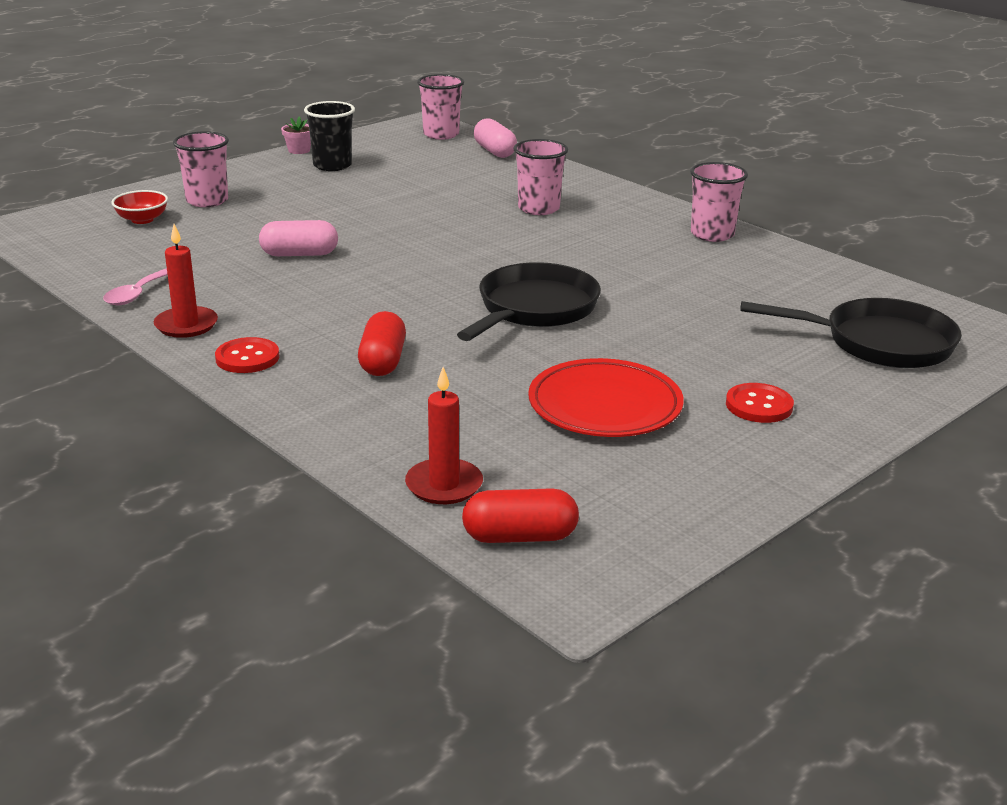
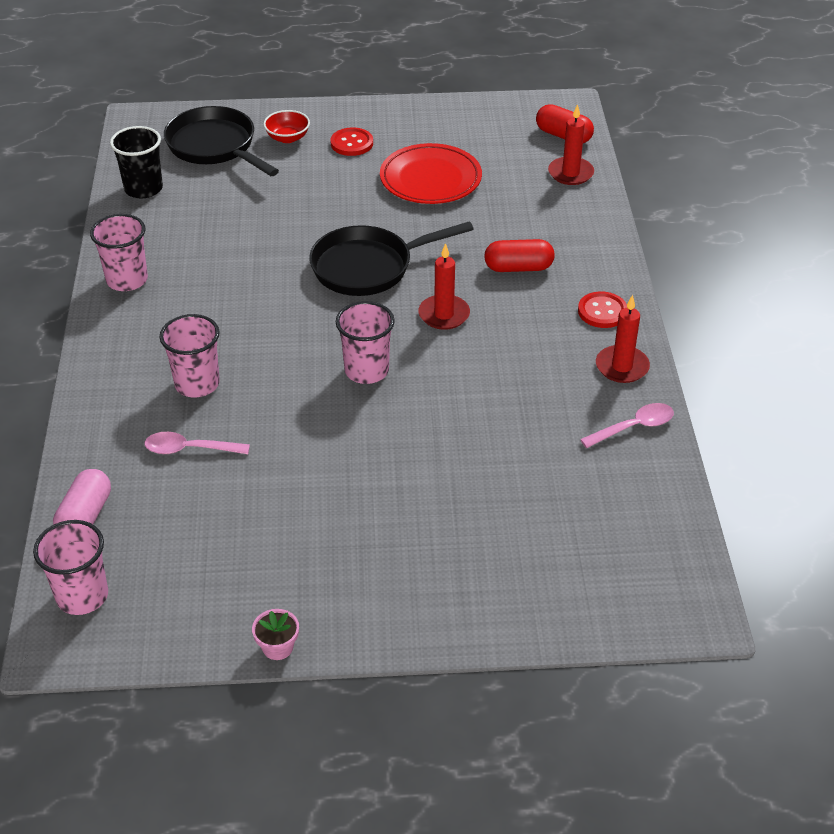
camera: 140 degrees left, 15 degrees up
red bowl [111,190,168,224] -> red bowl moved to [263,110,310,143]
pink cup [173,131,229,207] -> pink cup moved to [336,301,395,384]
pink capsule [259,220,338,256] -> none
black cup [304,101,355,171] -> black cup moved to [110,126,163,198]
red capsule [358,311,406,376] -> red capsule turned 45 degrees clockwise [484,239,555,272]
none -> pink spoon [144,432,250,454]
none -> red candle [418,243,470,330]

